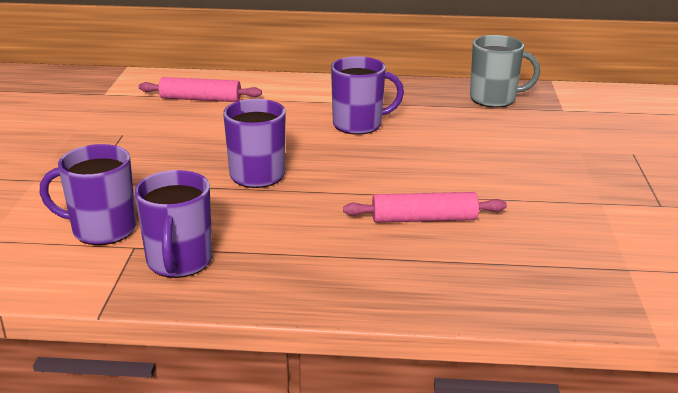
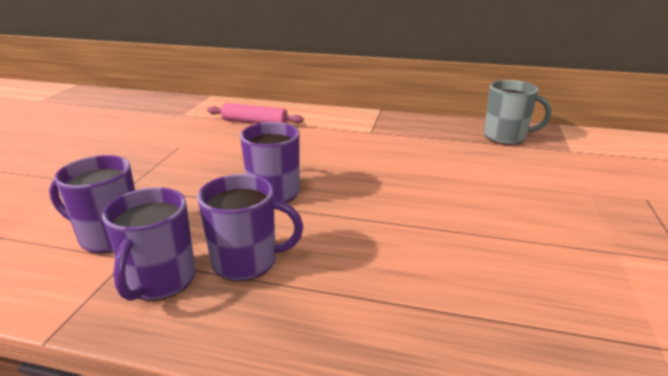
camera: 10 degrees right, 0 degrees up
purple mug [331,56,404,135] -> purple mug moved to [197,174,303,281]
pink rolling pin [343,192,507,223] -> none

